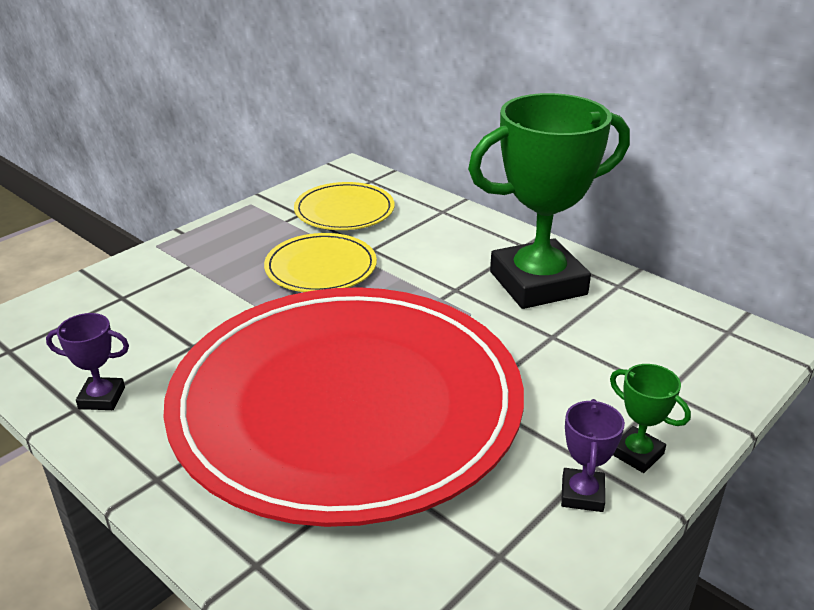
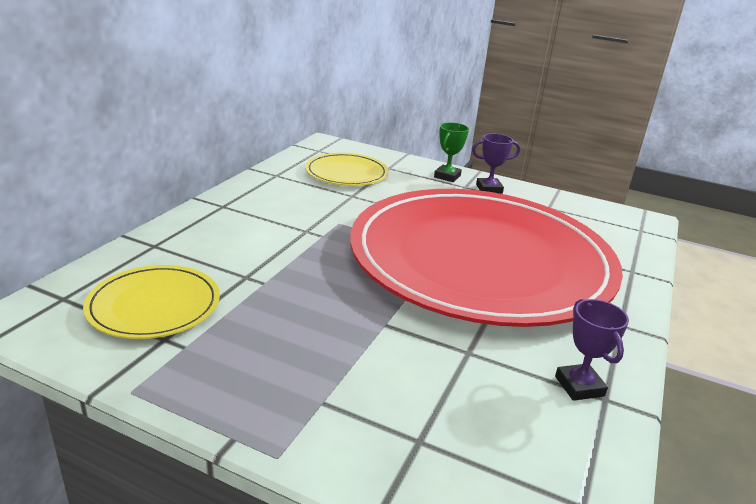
camera: 110 degrees left, 5 degrees down
yellow plate [264,233,377,292] -> yellow plate moved to [305,153,389,186]
green trophy [468,93,630,309] -> none

